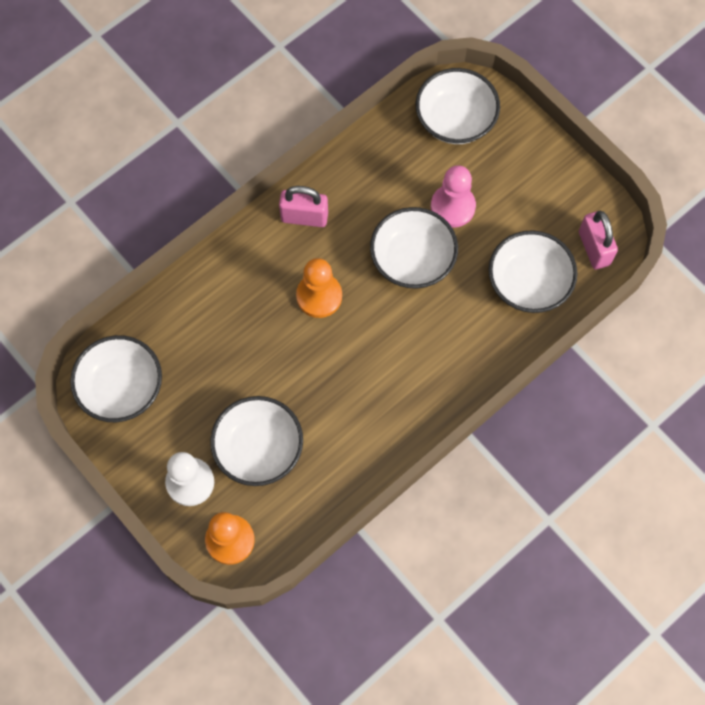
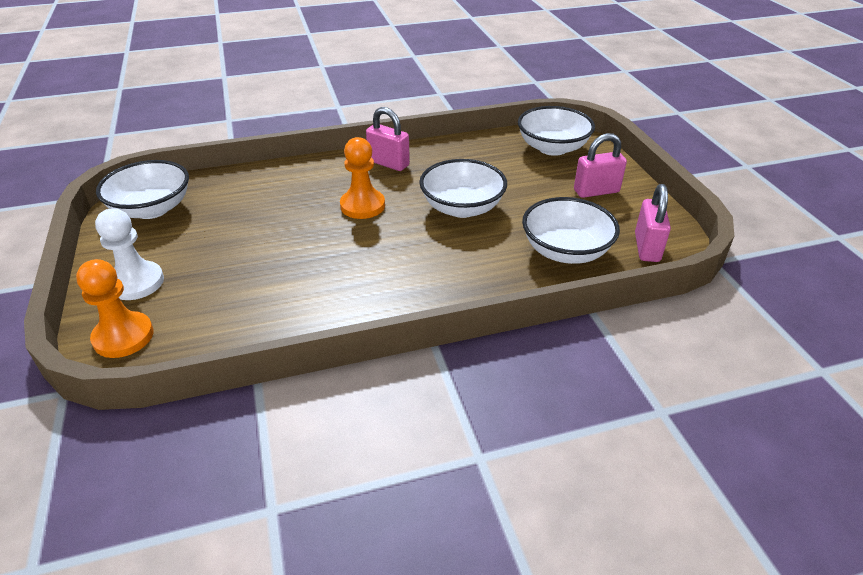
camera: 25 degrees right, 30 degrees down
white bowl [210,396,303,486] -> none
pink pawn [431,165,476,227] -> none
none -> pink padlock [574,133,627,198]

